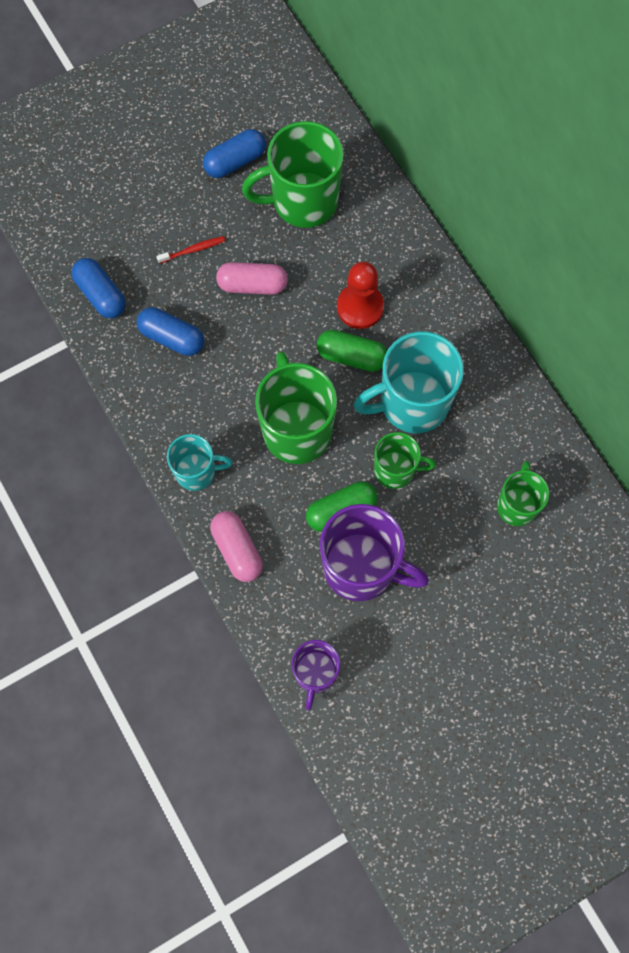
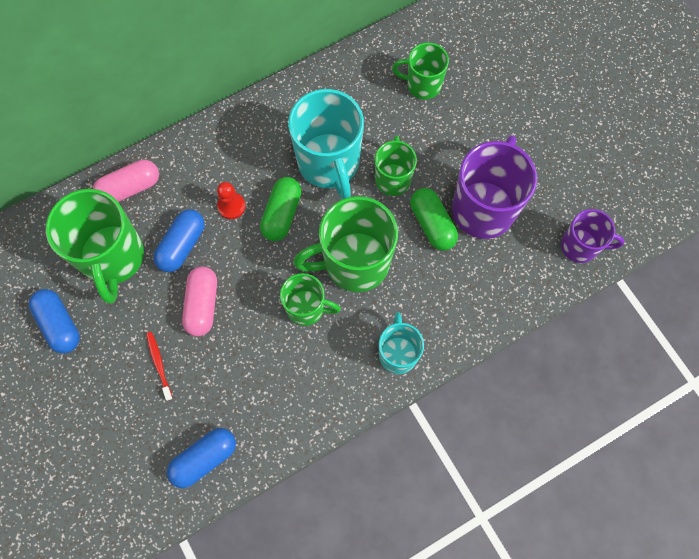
camera: 90 degrees left, 0 degrees up
blue capsule [137,307,204,356] -> blue capsule moved to [153,209,205,272]
pink capsule [210,511,263,582] -> pink capsule moved to [93,160,159,202]
red pawn [337,262,384,329] -> red pawn [217,182,246,219], size x0.62
none -> green mug [280,273,341,326]

